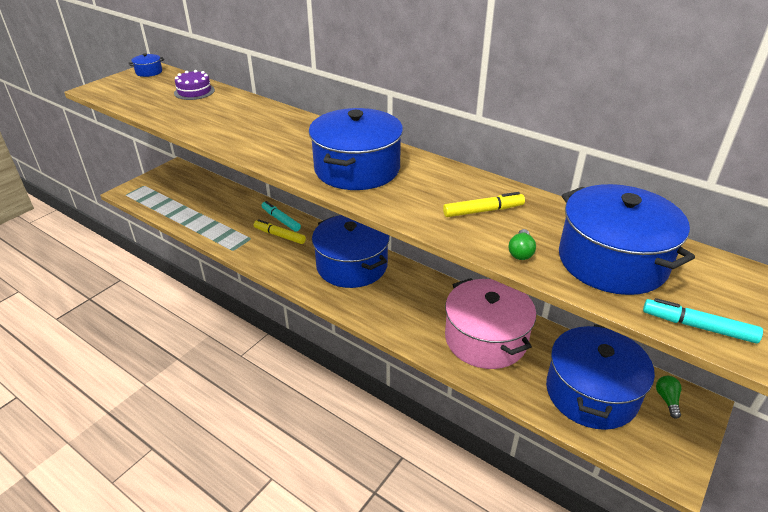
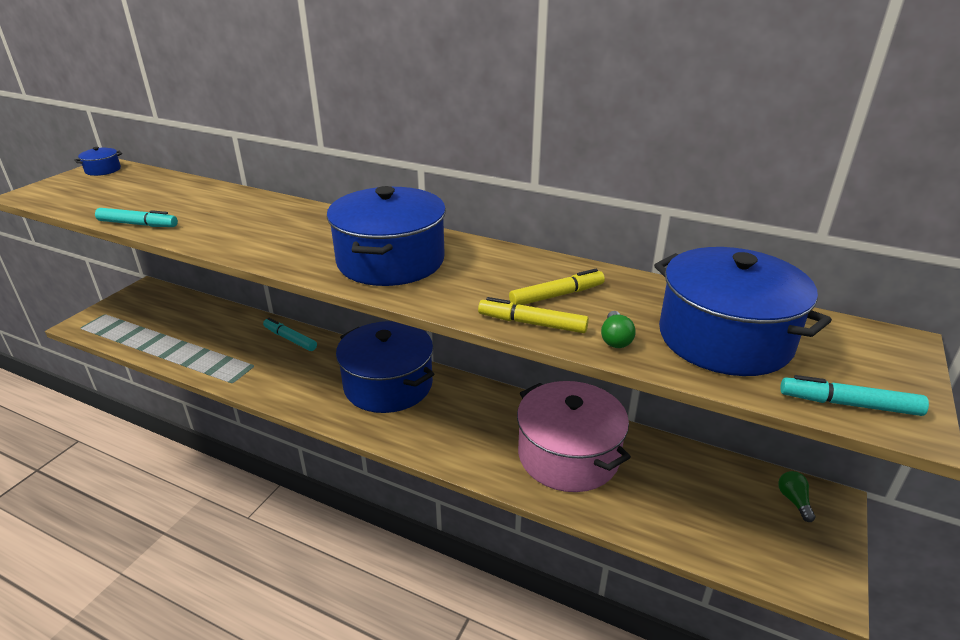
camera: 10 degrees left, 5 degrees down
purple cake [174,70,215,100] -> none
yellow marker [254,219,306,244] -> yellow marker moved to [478,297,589,333]
blue pot [546,324,655,430] -> none
none -> turquoise marker [95,208,178,227]

